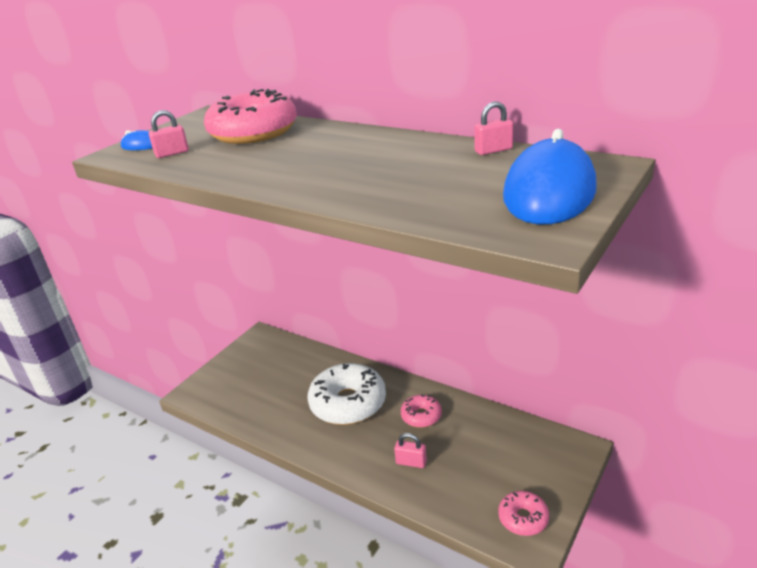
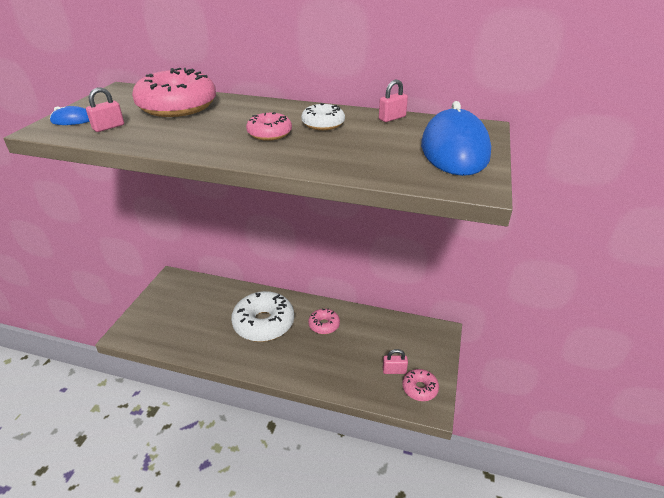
camera: 20 degrees left, 5 degrees up
pink padlock [394,433,427,468] -> pink padlock moved to [383,349,408,374]
none -> pink donut [246,112,292,141]
none -> white donut [301,103,345,130]

